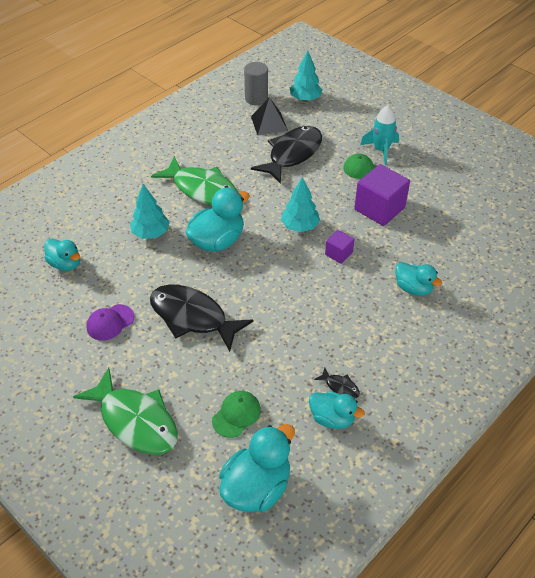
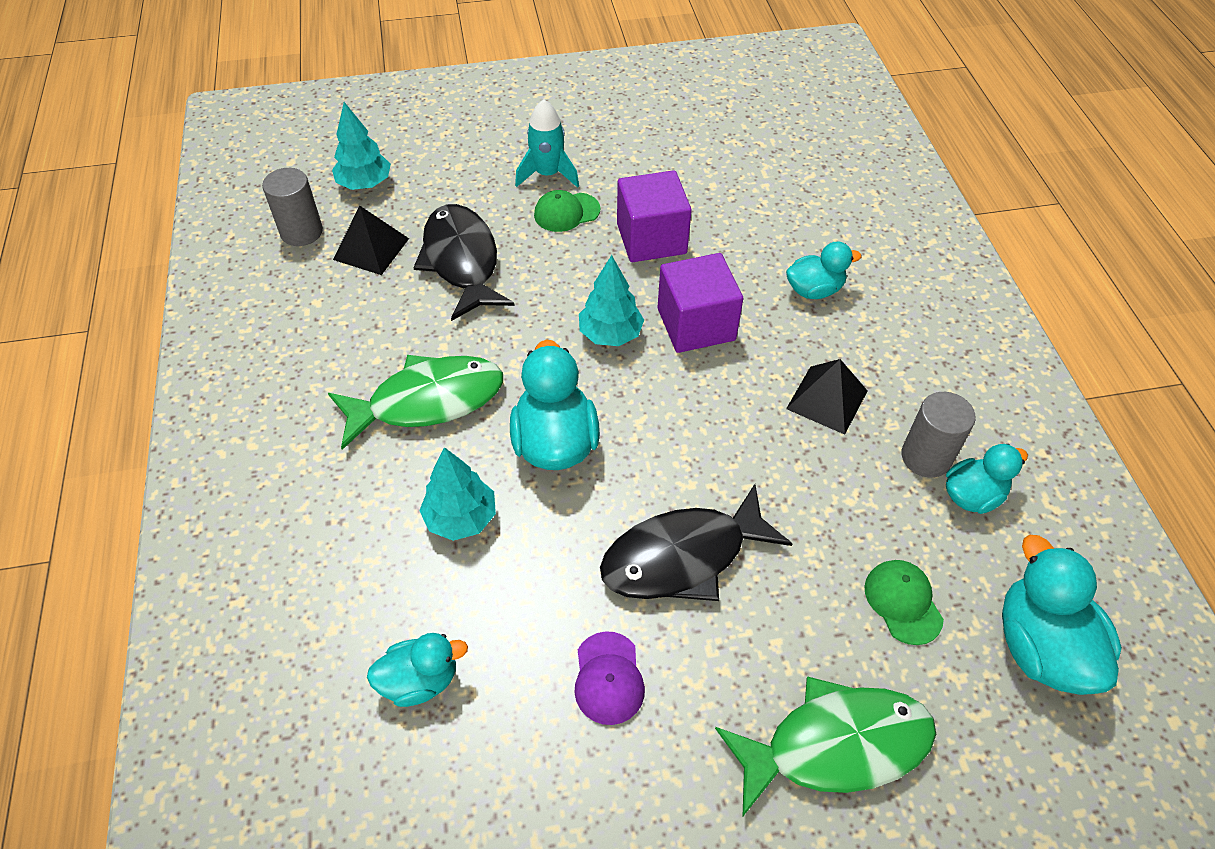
camera: 55 degrees left, 5 degrees up
black fish [314,368,360,399] -> grey cylinder [902,392,976,478]
purple cube [325,230,354,264] -> purple cube [658,253,743,353], size x1.92
none -> black pyramid [786,359,868,435]

